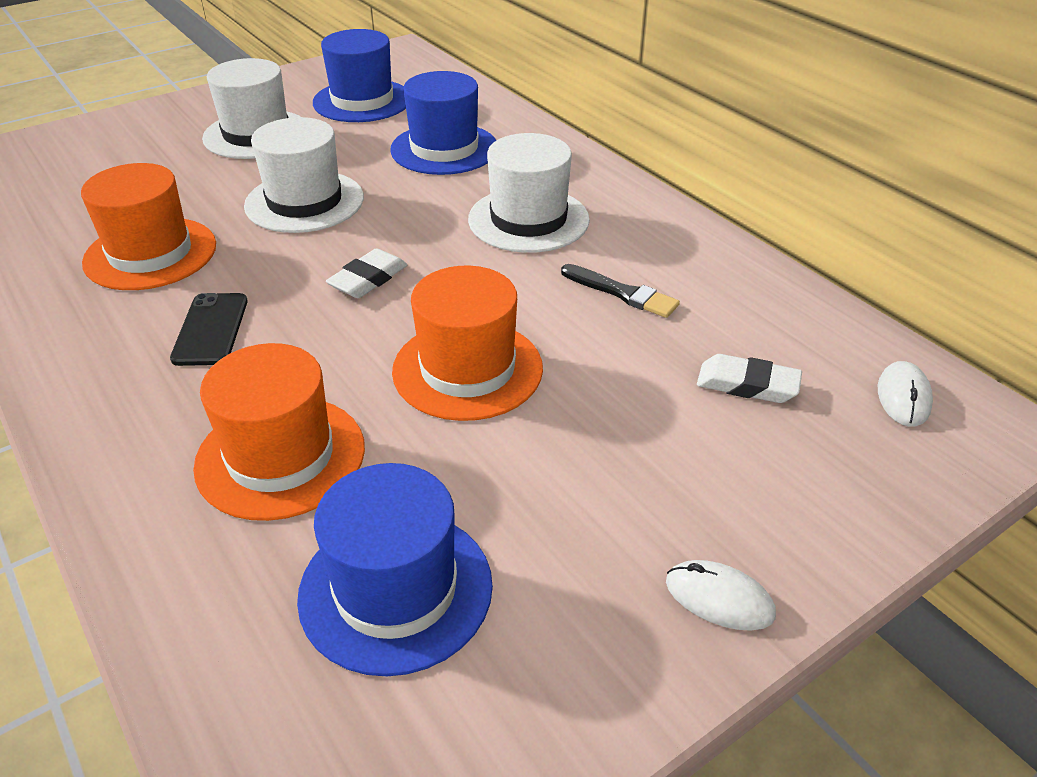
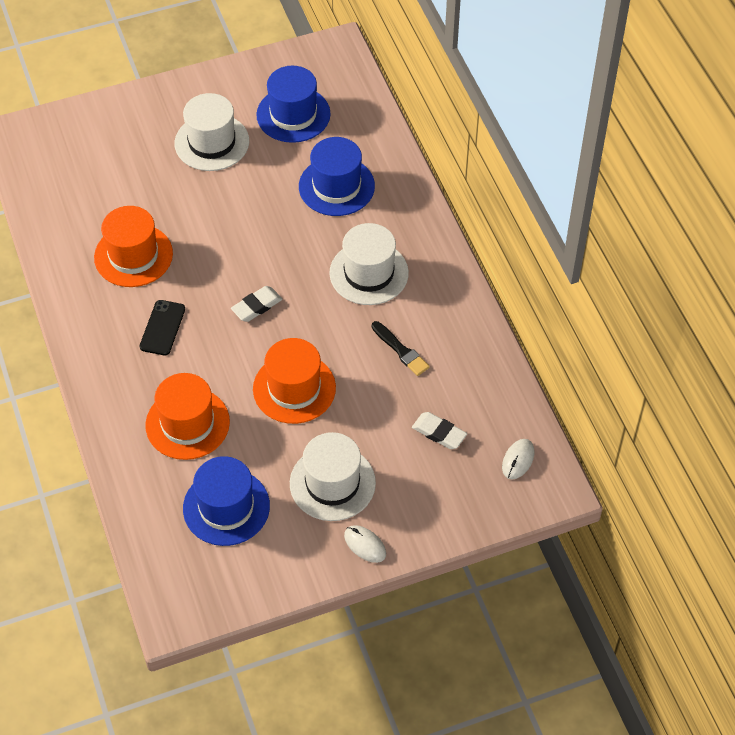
camera: 15 degrees right, 15 degrees up
white hat [244,117,364,233] -> white hat moved to [290,432,376,521]

